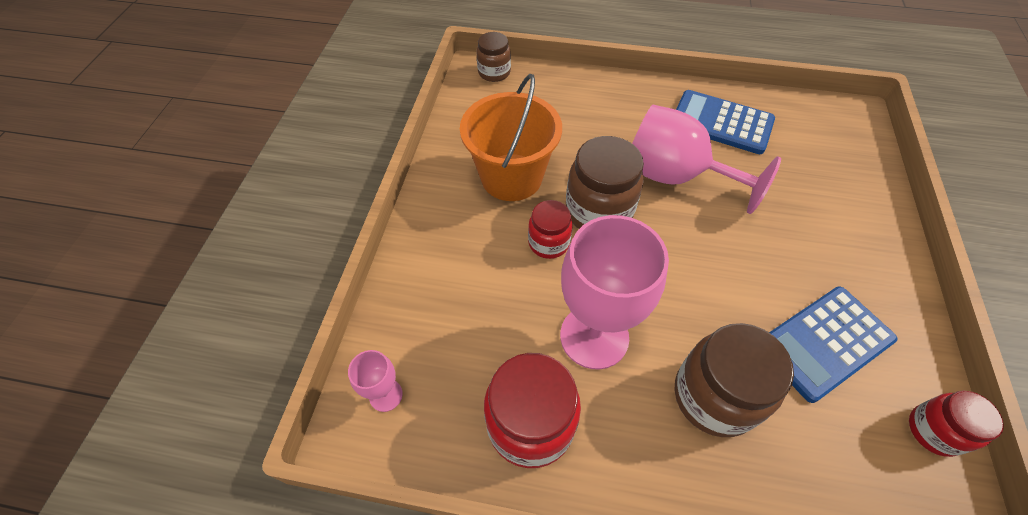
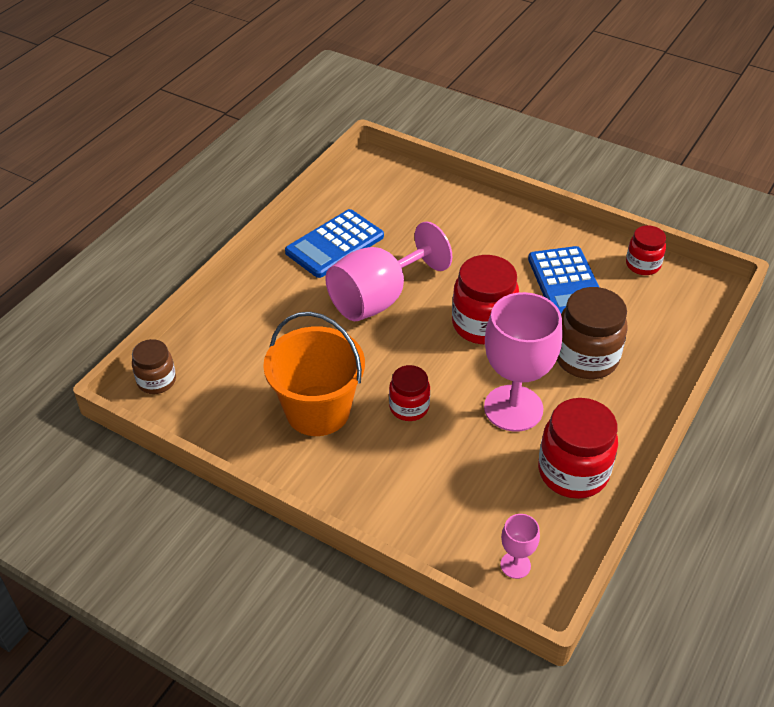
camera: 70 degrees left, 10 degrees down
brown jar [566,136,644,229] -> none
none -> red jar [452,255,519,344]

